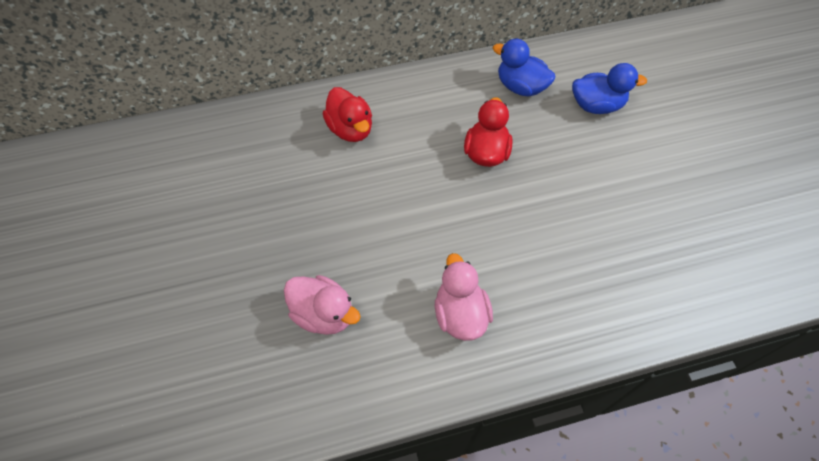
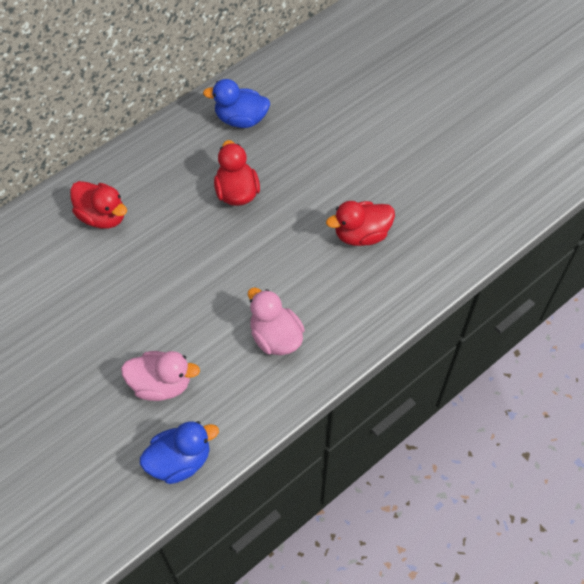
camera: 25 degrees left, 0 degrees up
blue duck [572,63,647,114] -> blue duck moved to [140,421,219,484]
none -> red duck [326,201,395,246]

